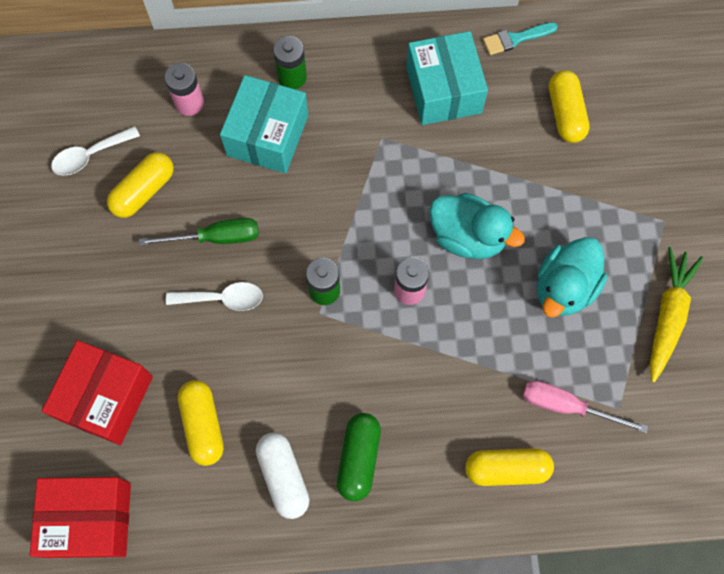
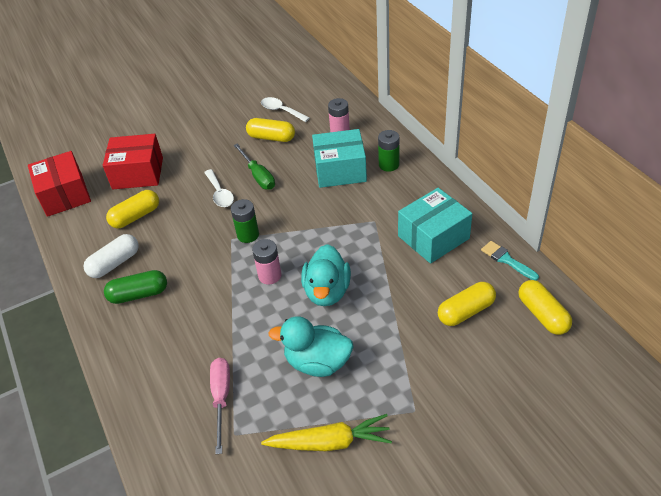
camera: 70 degrees right, 25 degrees down
yellow capsule [465,448,554,486] -> yellow capsule moved to [519,280,572,335]

